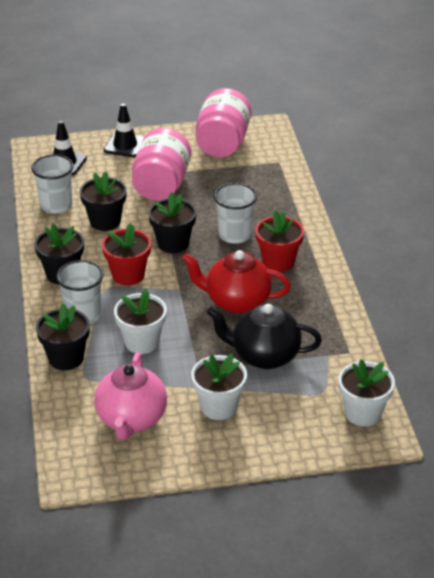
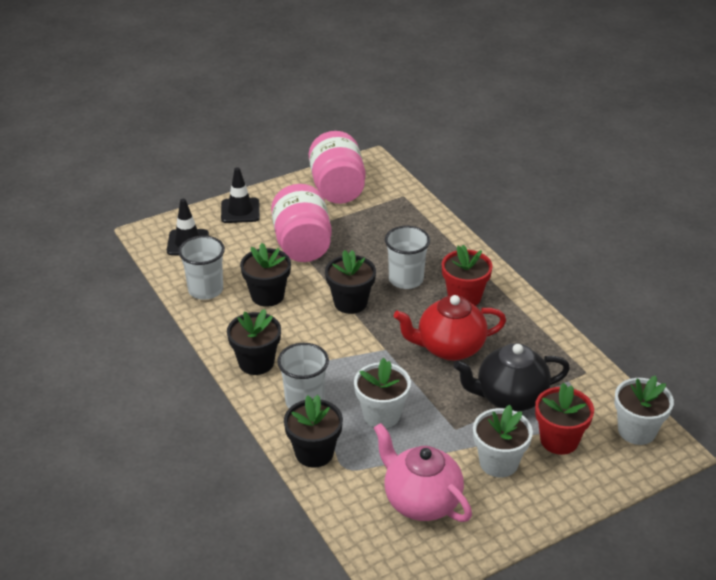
camera: 20 degrees left, 0 degrees up
pink teapot [94,352,167,440] -> pink teapot turned 150 degrees clockwise [374,423,472,522]
red flower pot [102,223,151,286] -> red flower pot moved to [535,382,594,455]

